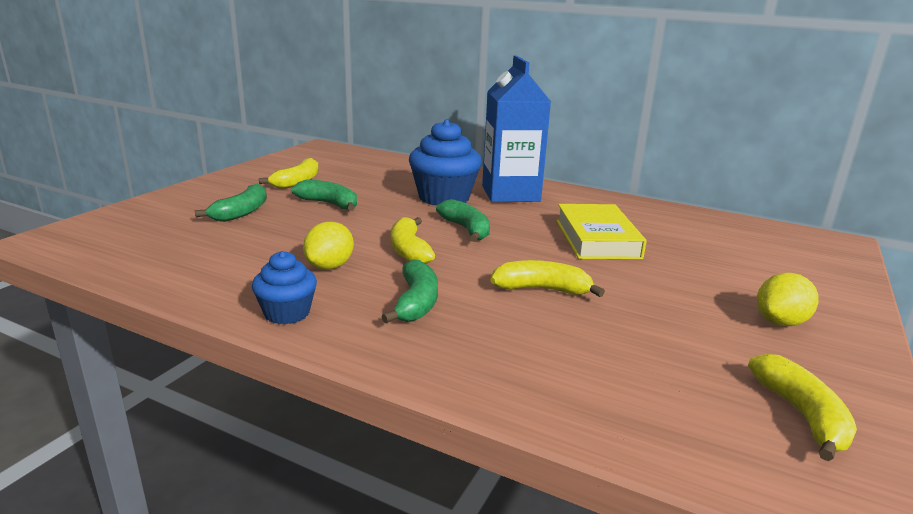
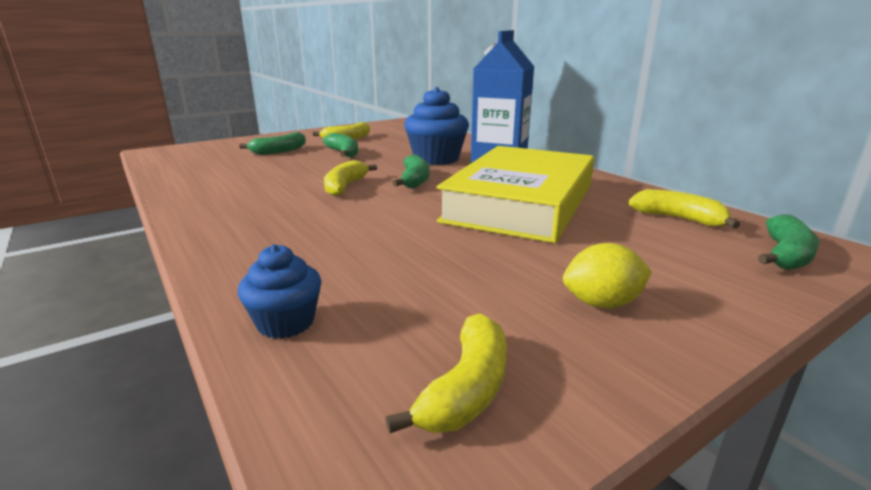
camera: 30 degrees right, 0 degrees up
blue cupcake [252,251,317,325] -> blue cupcake moved to [238,244,322,339]
yellow lemon [303,222,354,270] -> none
green banana [381,259,438,323] -> green banana moved to [758,214,820,270]
yellow banana [490,260,605,297] -> yellow banana moved to [628,189,740,229]
yellow book [556,204,647,259] -> yellow book [436,146,594,243], size x1.73

